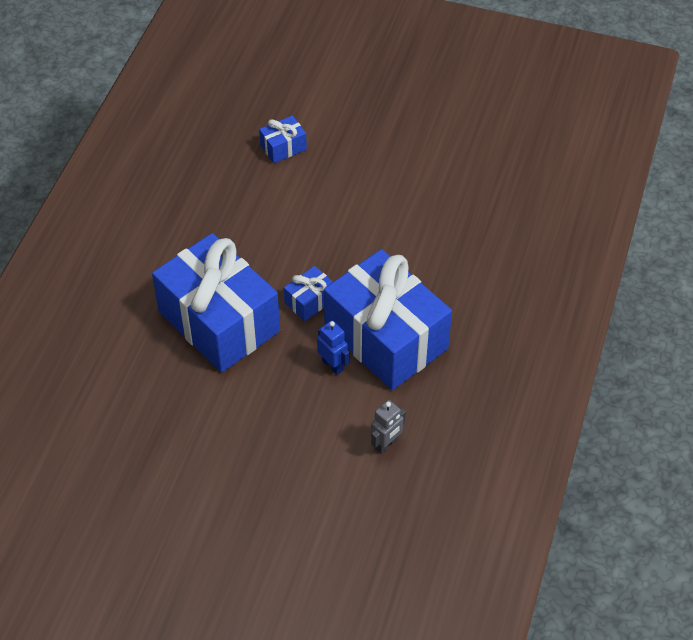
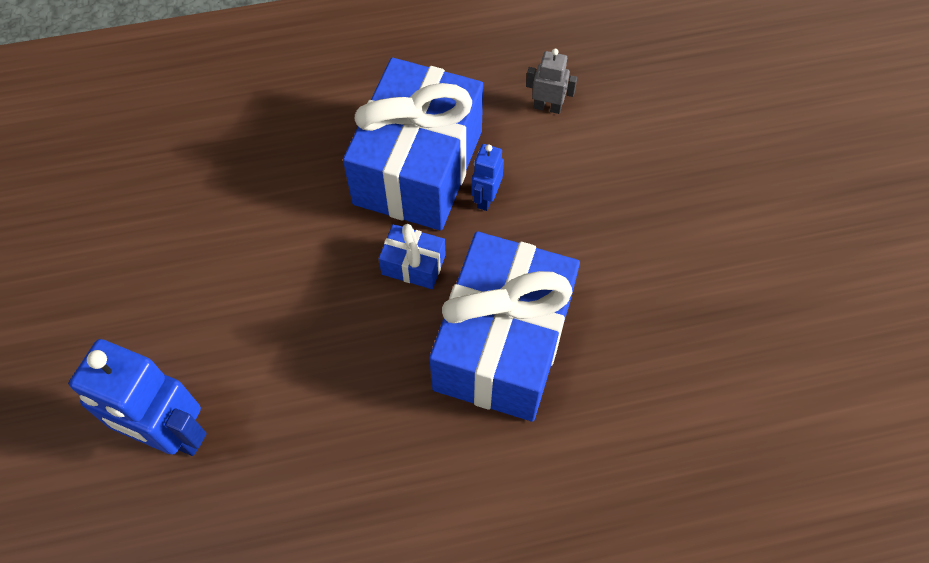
camera: 120 degrees left, 10 degrees up
blue gift [259,116,307,163] -> blue robot [68,339,206,456]

